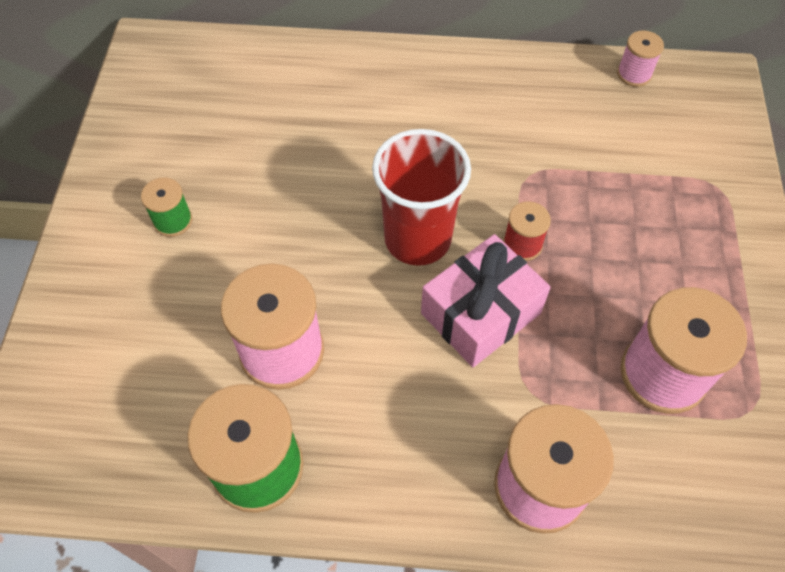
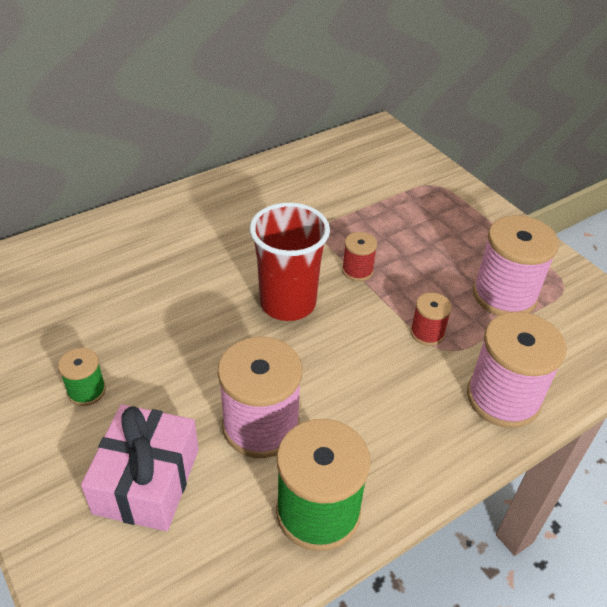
camera: 40 degrees left, 15 degrees down
pink gift [421,234,551,367] -> pink gift moved to [81,404,199,531]
pink spool [617,30,664,87] -> none
none -> red spool [410,293,452,346]

